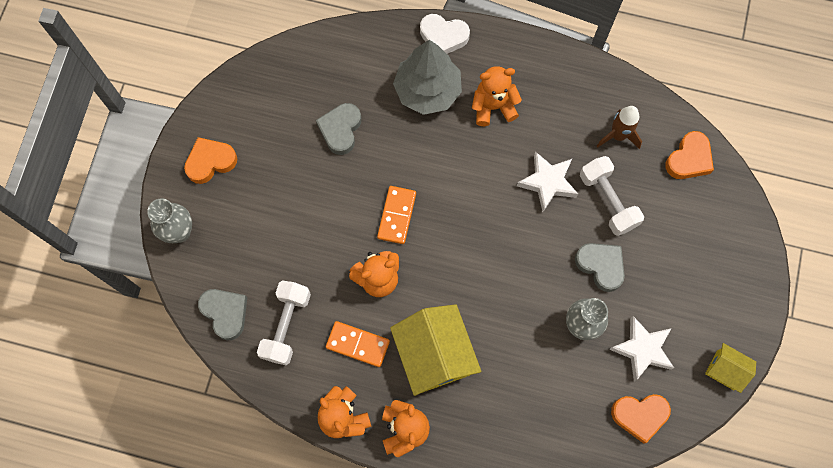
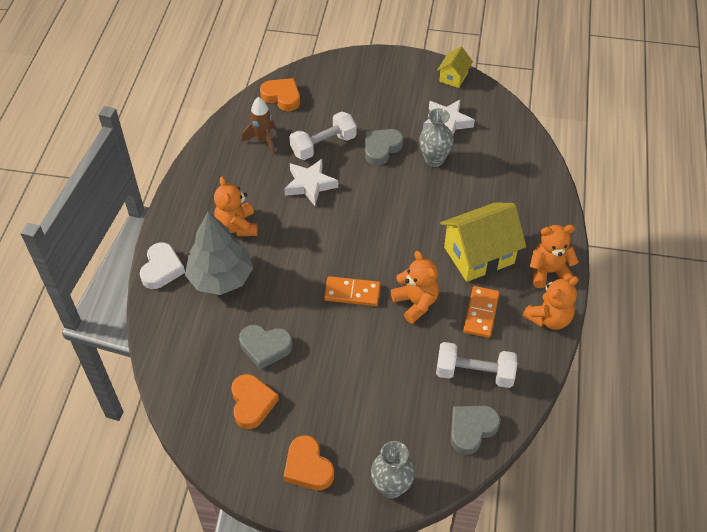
camera: 95 degrees left, 20 degrees down
orange heart [611,394,671,444] -> orange heart moved to [231,374,279,429]

